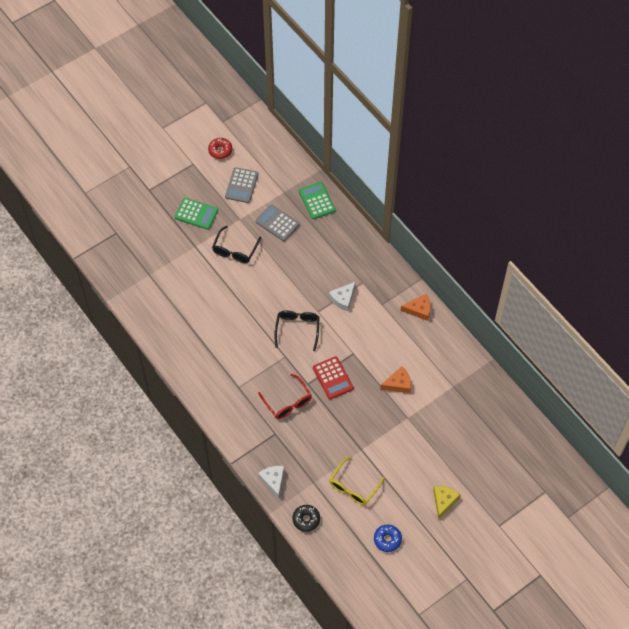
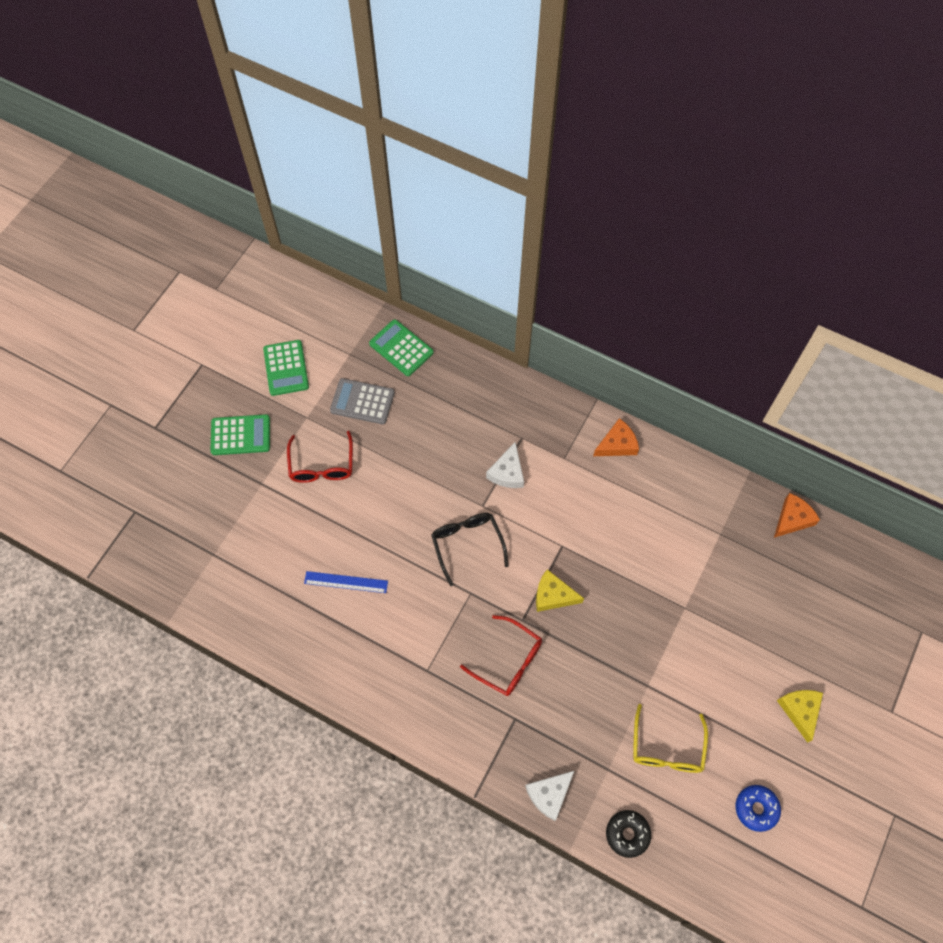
camera: 25 degrees left, 5 degrees up
red donut [208,138,232,159] -> none
black glasses [212,226,261,263] -> red glasses [287,431,353,483]
grey calculator [225,167,258,203] -> green calculator [263,340,309,396]
white cheese [258,466,285,499] -> white cheese turned 90 degrees counterclockwise [525,771,574,821]
red calculator [313,356,354,399] -> yellow cheese [536,569,584,612]
orange cheese [380,366,411,393] -> orange cheese moved to [774,493,820,538]
none -> blue ruler [304,571,388,593]

